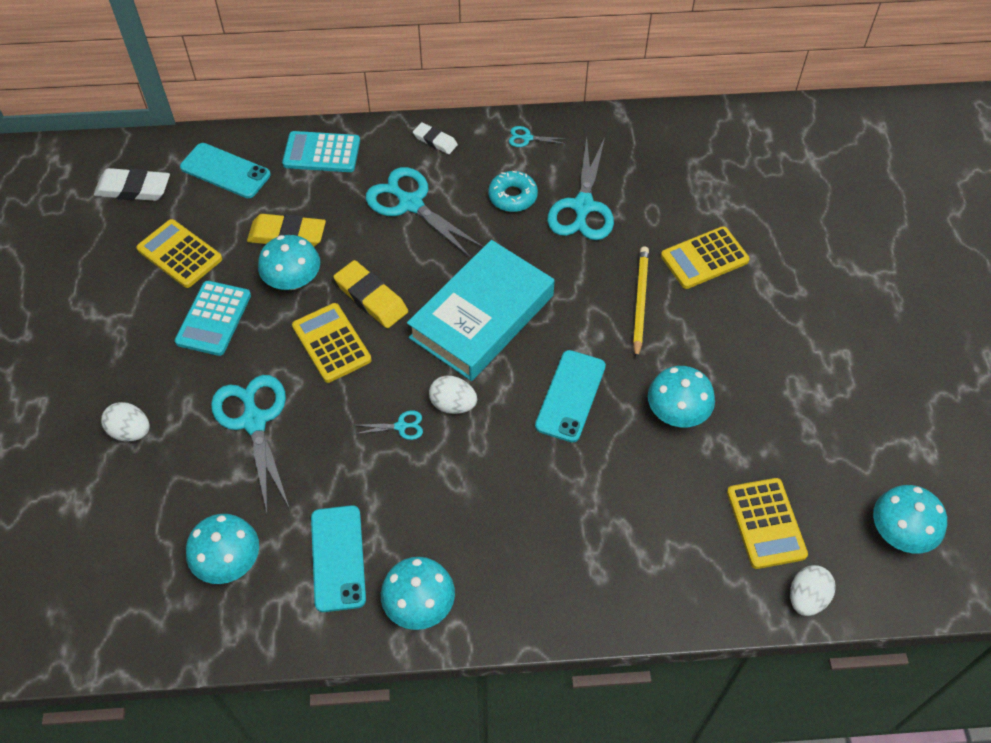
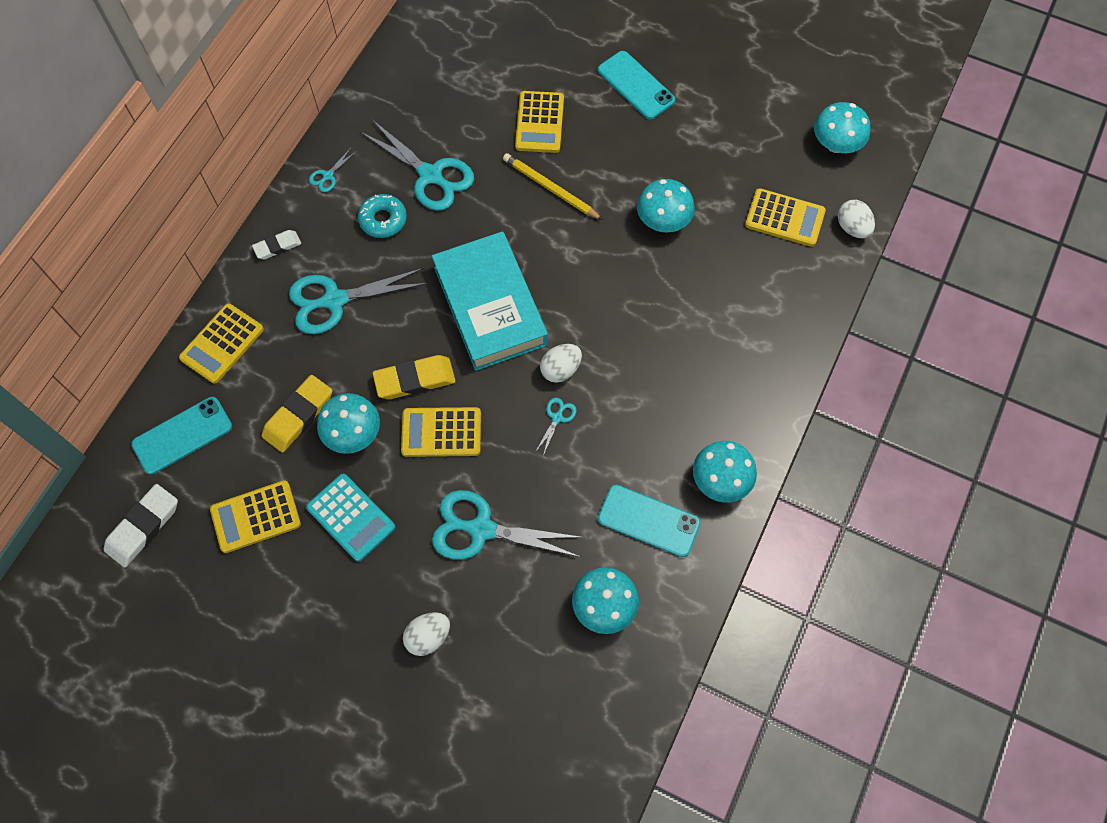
camera: 60 degrees left, 10 degrees up
turquoise calculator [282,131,360,172] -> yellow calculator [179,303,264,384]
turquoise phone [535,350,606,443] -> turquoise phone moved to [598,51,675,119]

